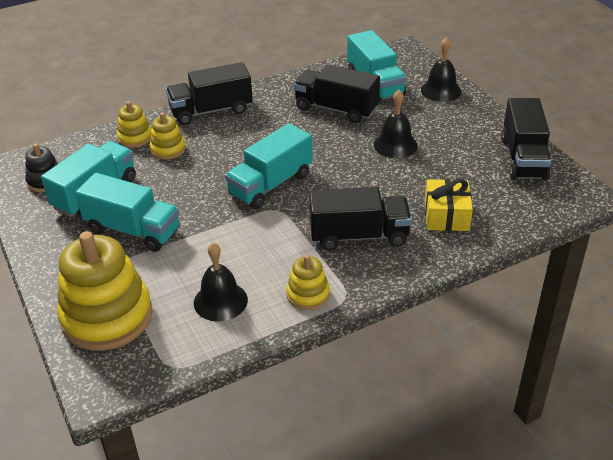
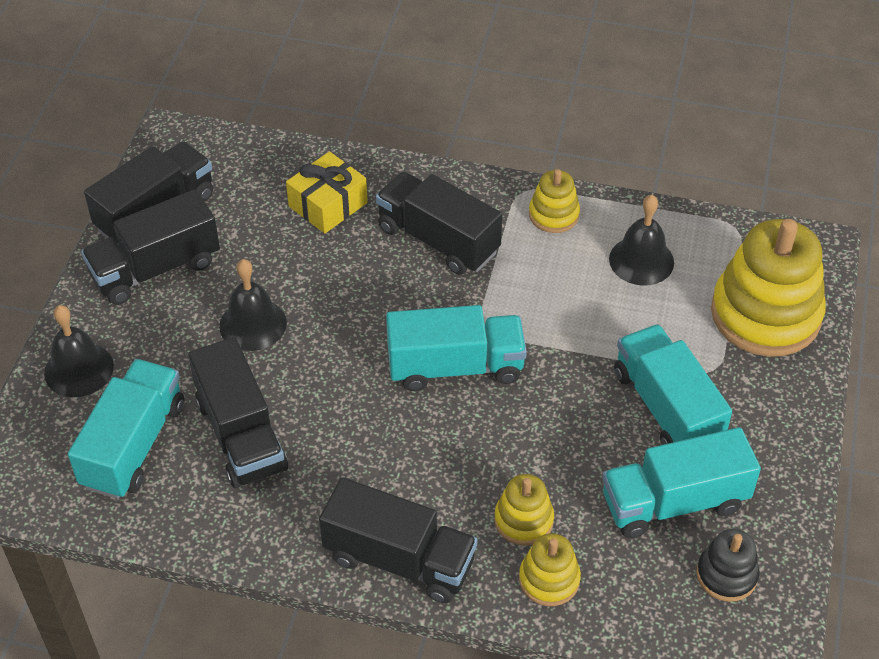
camera: 140 degrees left, 10 degrees up
none -> black truck [81,189,220,305]

